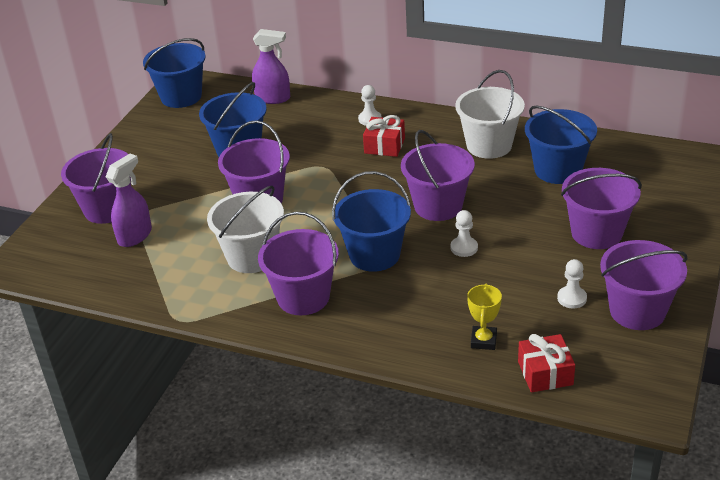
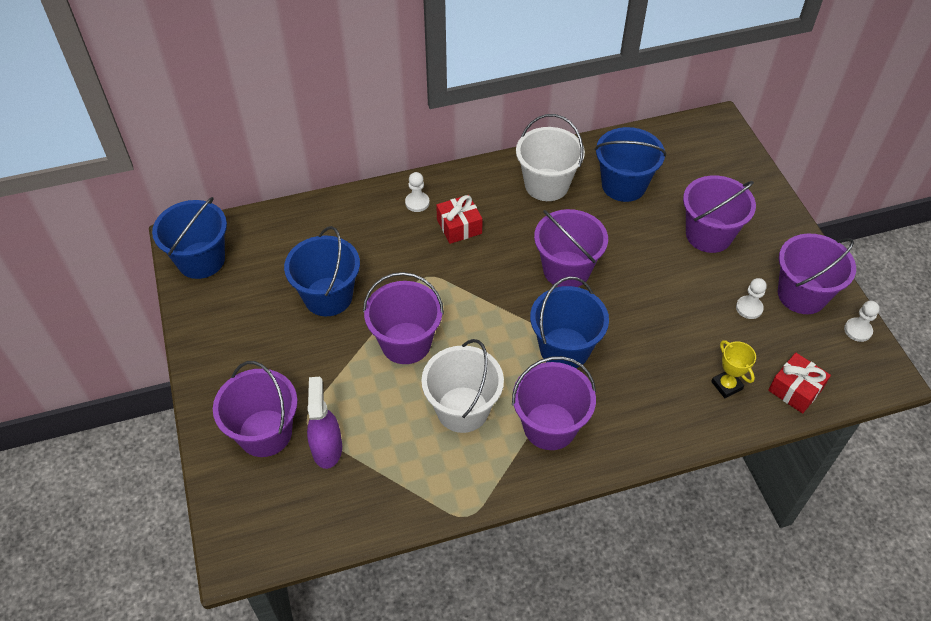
camera: 40 degrees left, 15 degrees up
purple spray bottle [252,29,290,104] -> none
white pawn [451,210,478,257] -> white pawn moved to [844,301,880,342]

